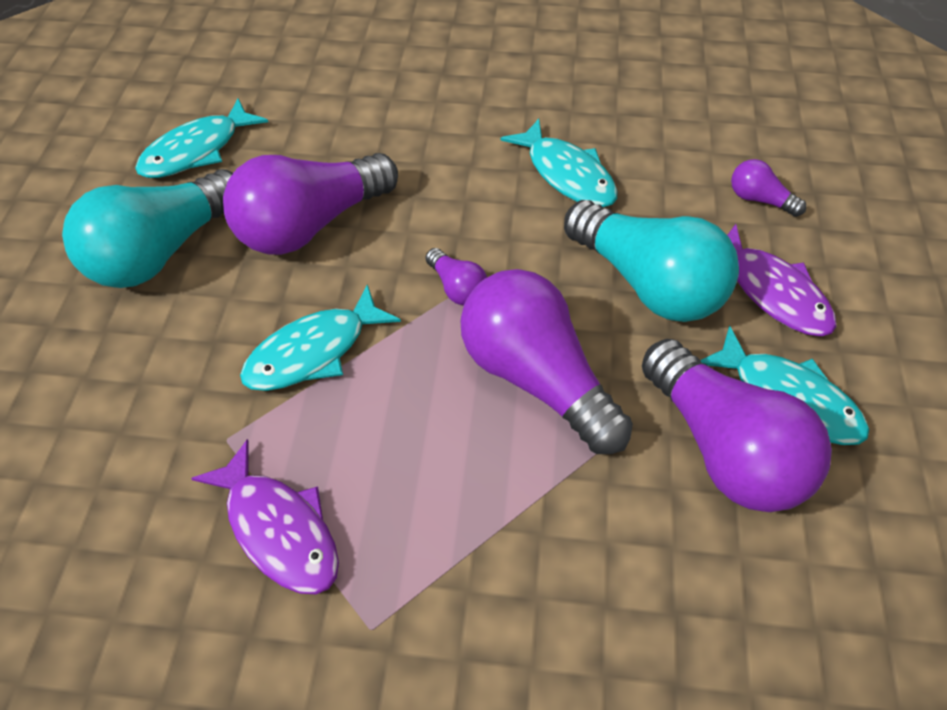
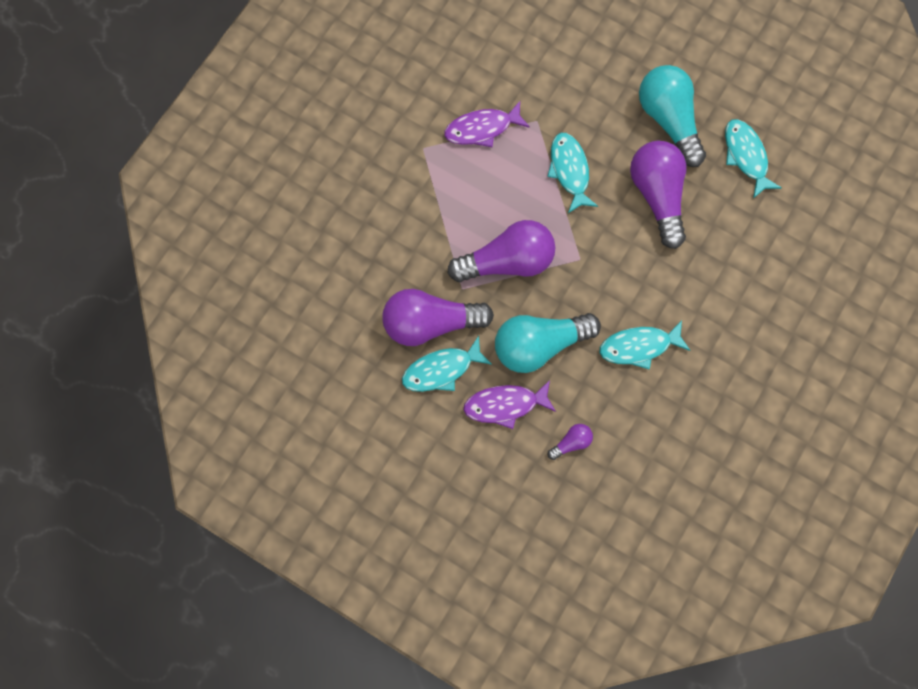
camera: 115 degrees right, 20 degrees up
purple light bulb [426,248,487,306] -> none

